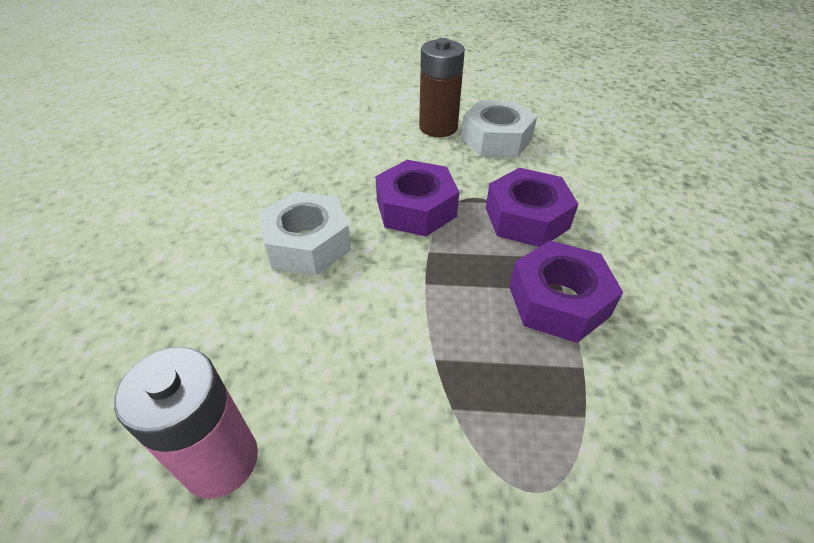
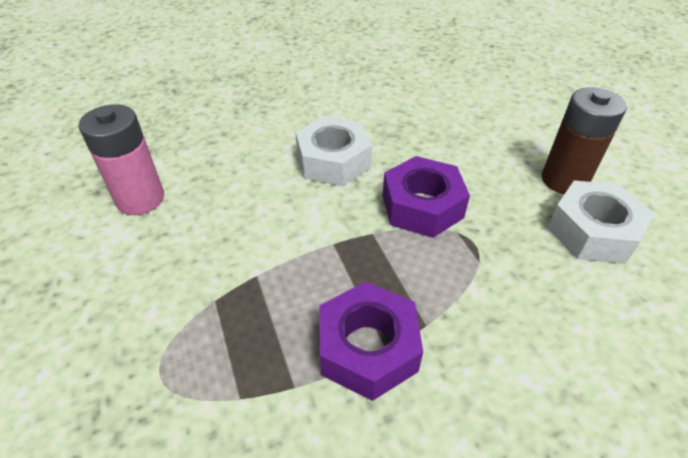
camera: 65 degrees right, 0 degrees up
purple nut [486,168,578,247] -> none

